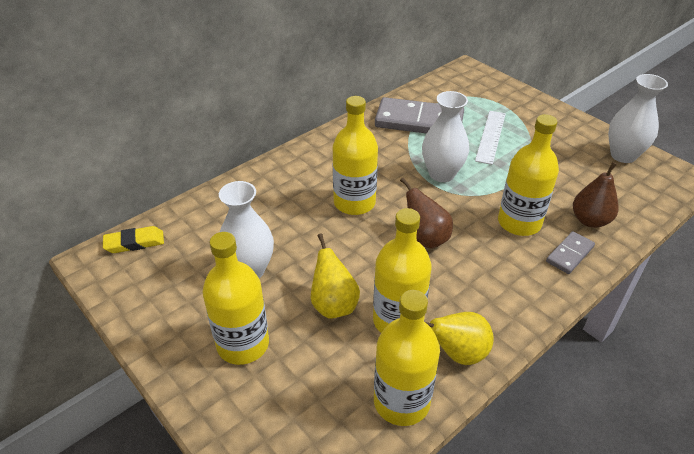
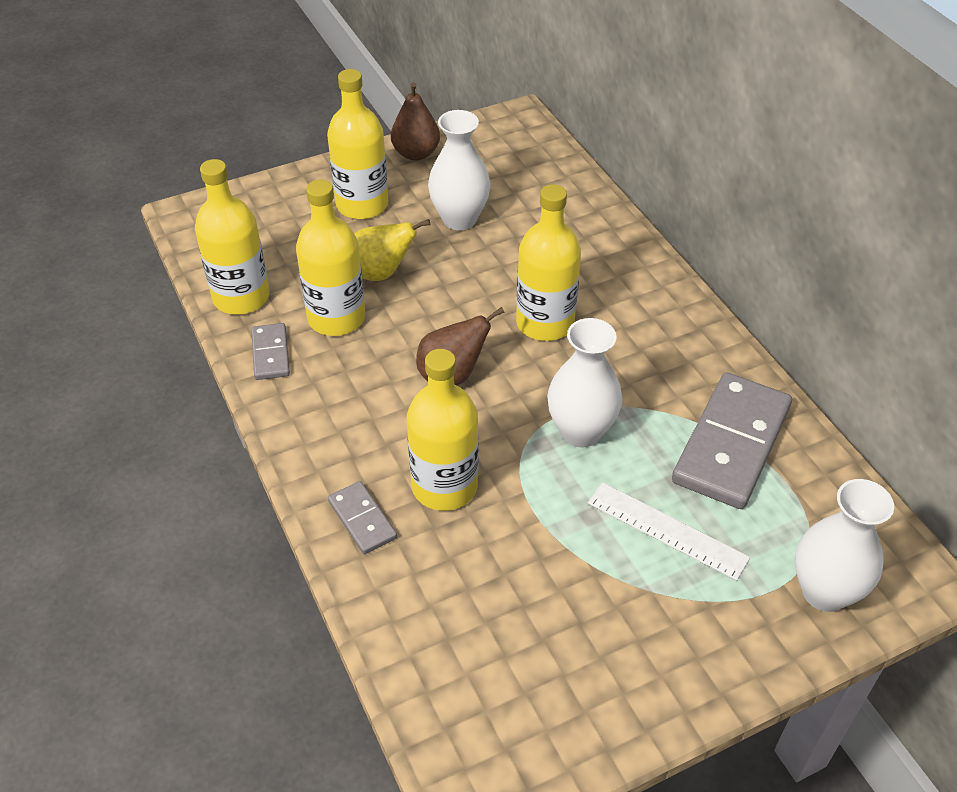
camera: 105 degrees right, 5 degrees up
yellow eraser [103,226,164,253] -> none
yellow pear [425,312,494,365] -> grey domino [251,323,290,380]
brown pear [573,162,619,228] -> brown pear moved to [391,82,440,161]
white vase [608,74,668,163] -> white vase moved to [795,479,894,612]

